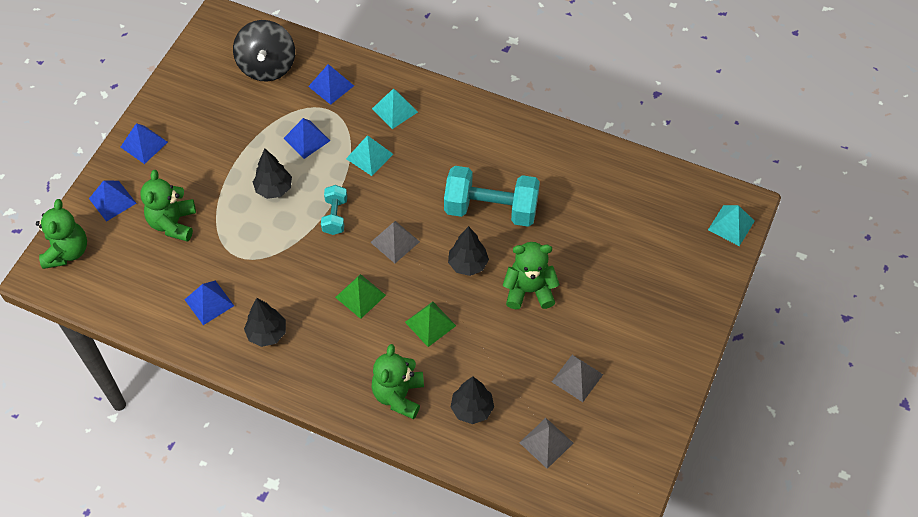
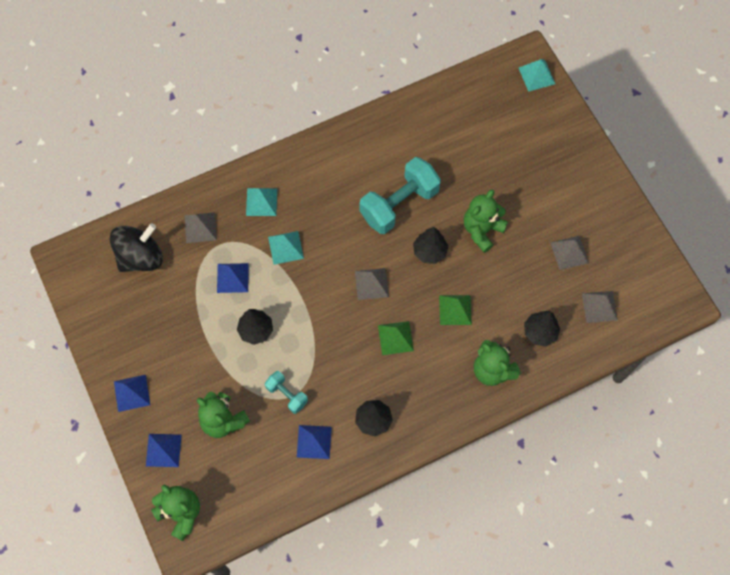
camera: 50 degrees left, 10 degrees up
black spinning top [233,20,295,82] -> black spinning top turned 75 degrees counterclockwise [110,223,163,272]
blue pyramid [308,64,354,105] -> grey pyramid [185,212,217,243]
turquoise dumbbell [321,185,347,235] -> turquoise dumbbell moved to [265,371,308,414]

